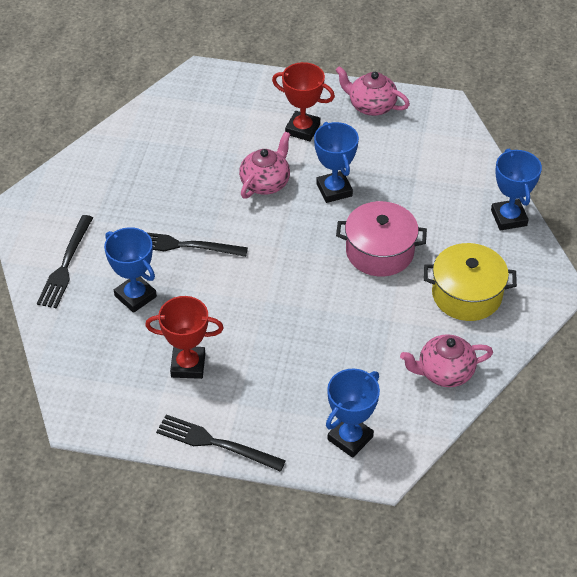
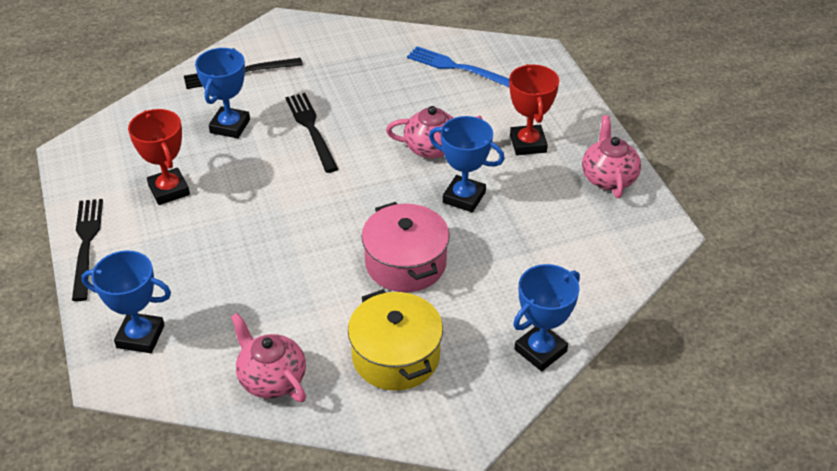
camera: 60 degrees right, 5 degrees down
blue trophy [314,122,359,203] -> blue trophy turned 75 degrees clockwise [429,116,505,213]
none -> blue fork [407,46,509,87]

